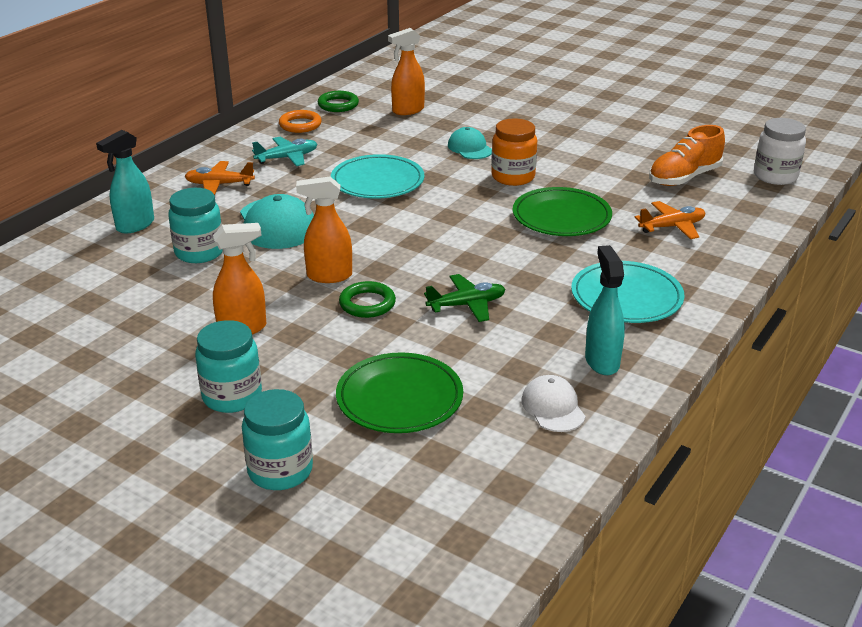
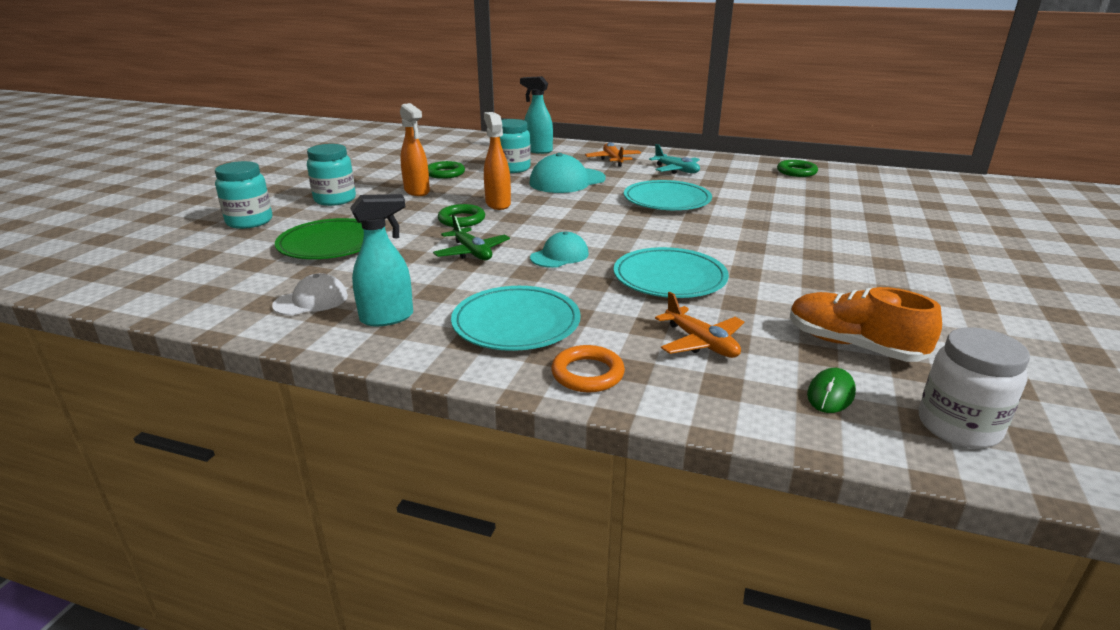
camera: 75 degrees right, 5 degrees down
orange ring [279,110,322,133] -> orange ring moved to [551,345,625,392]
orange spray bottle [388,28,425,115] -> none
turquoise cap [448,127,492,159] -> turquoise cap moved to [530,231,589,268]
orange jar [491,119,537,186] -> none
green plate [513,187,612,236] -> turquoise plate [614,247,729,298]
none -> green ring [428,161,465,179]
none -> green mouse [807,368,856,413]

